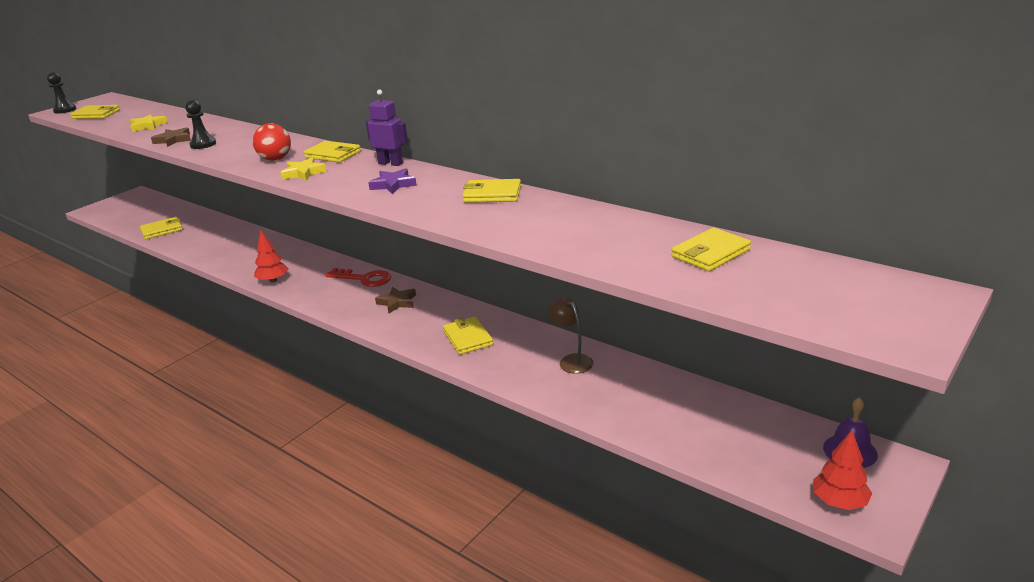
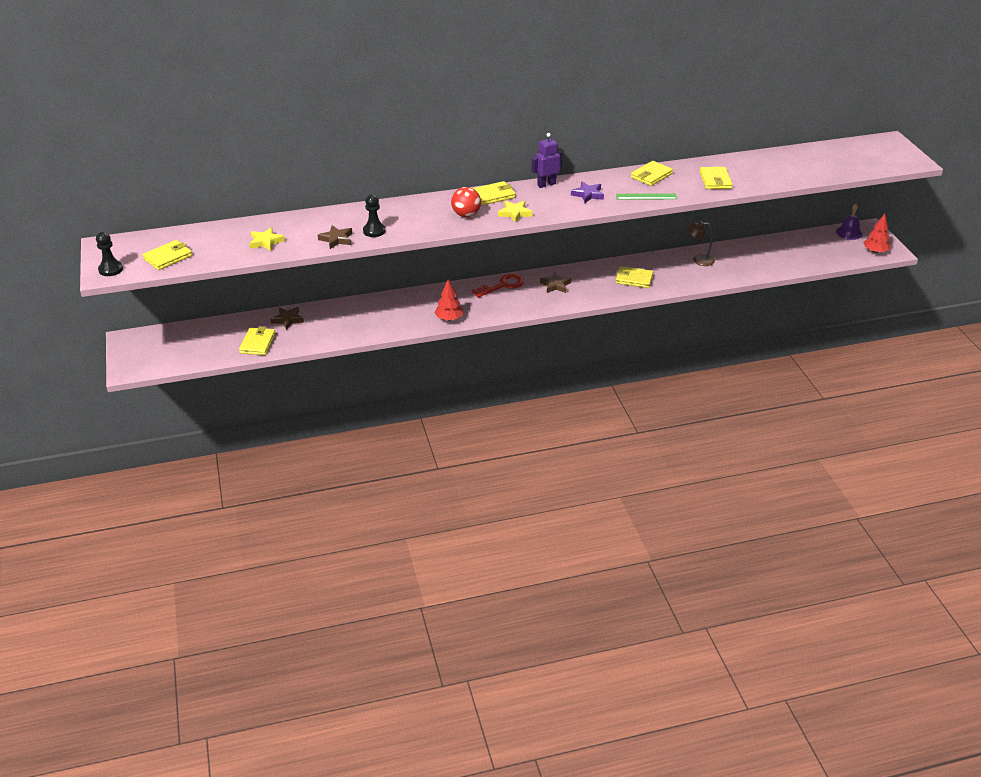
camera: 55 degrees left, 10 degrees up
yellow wallet [672,228,751,271] -> yellow wallet moved to [699,167,733,189]
none -> brown star [270,307,304,330]
none -> green ruler [616,193,677,200]

